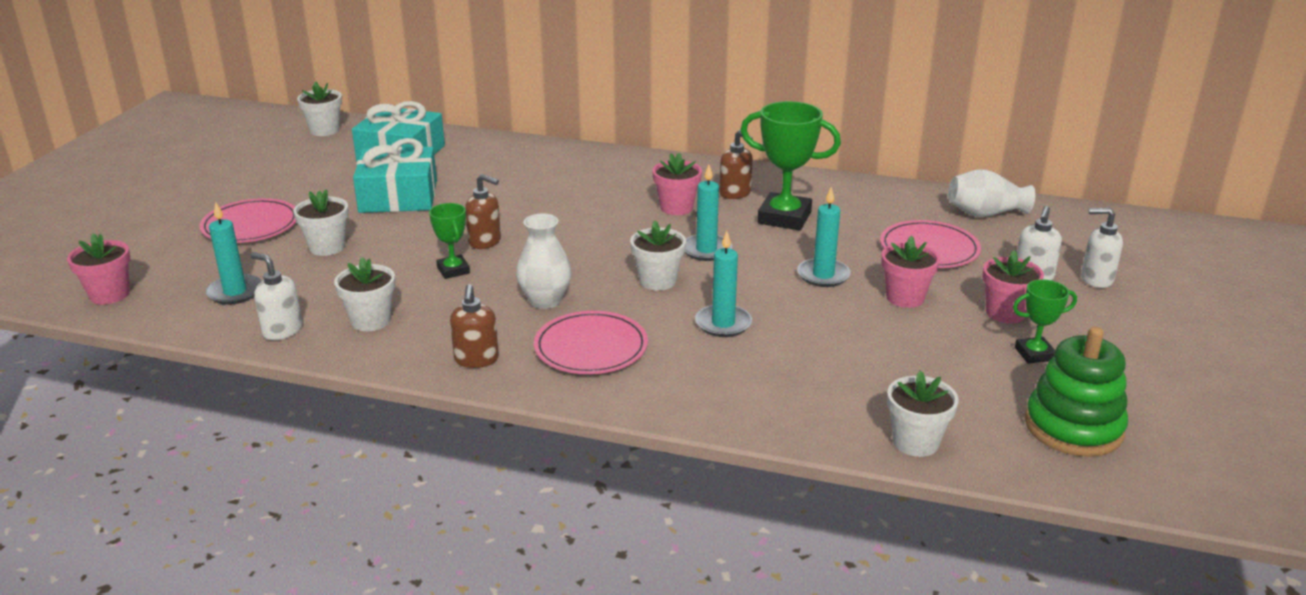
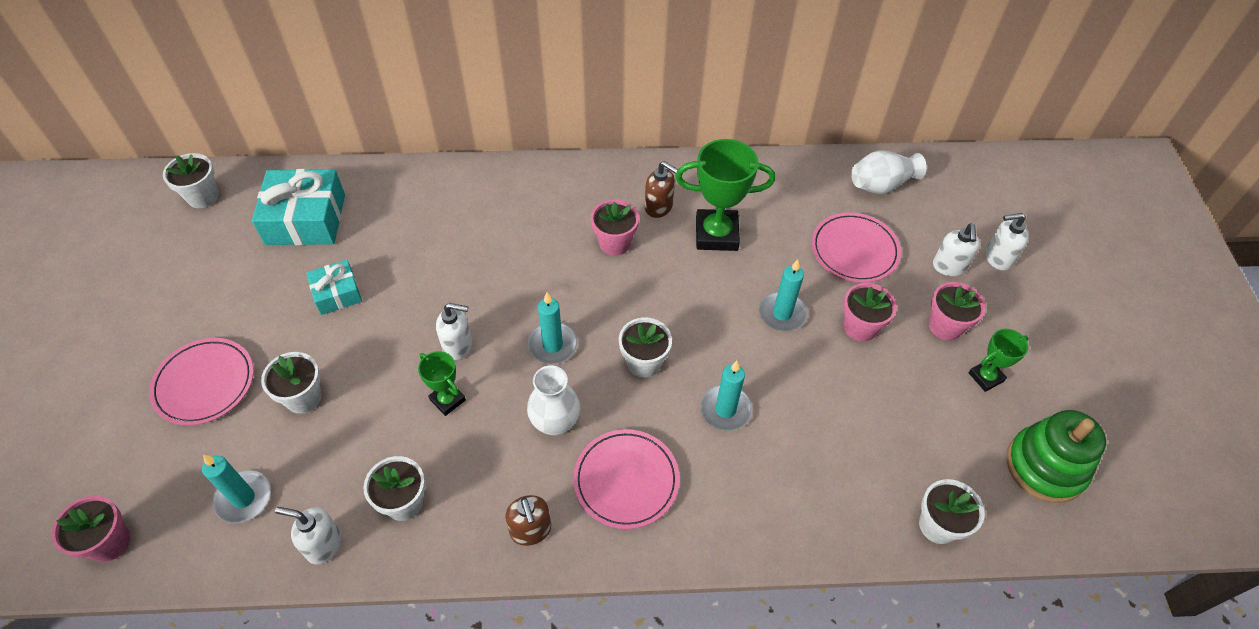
camera: 20 degrees left, 25 degrees up
turquoise gift [353,138,437,213] -> turquoise gift [306,260,362,315], size x0.57
brown soap dispenser [465,174,501,249] -> white soap dispenser [436,303,472,360]
turquoise candle [685,164,732,261] -> turquoise candle moved to [528,293,578,364]

